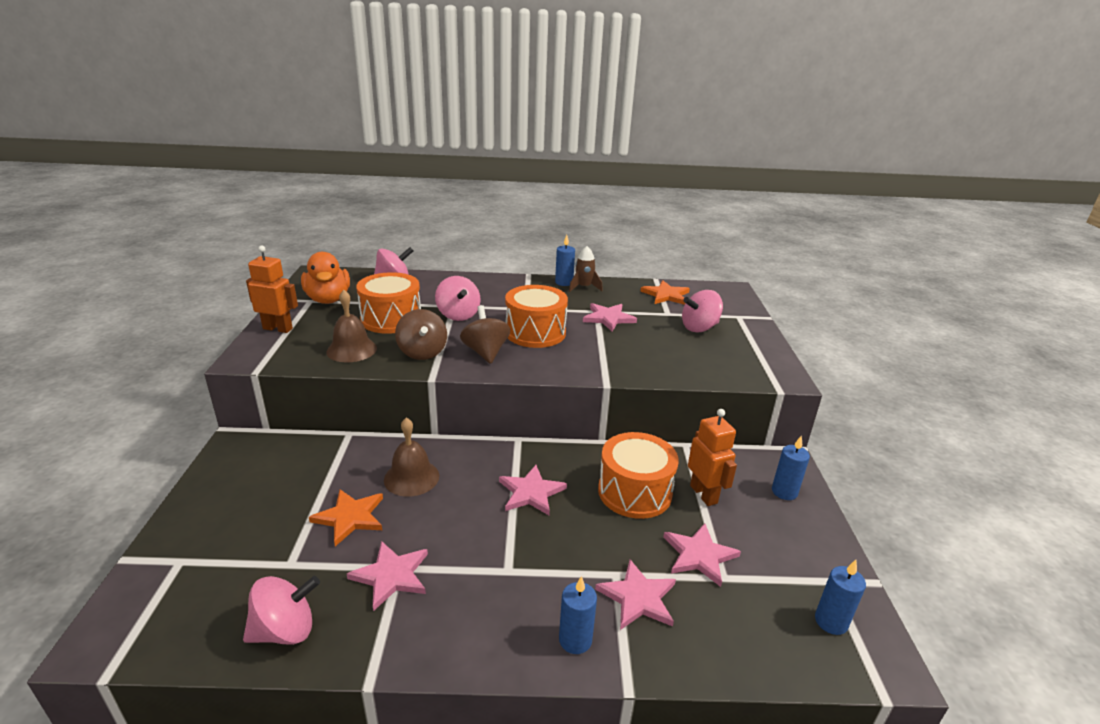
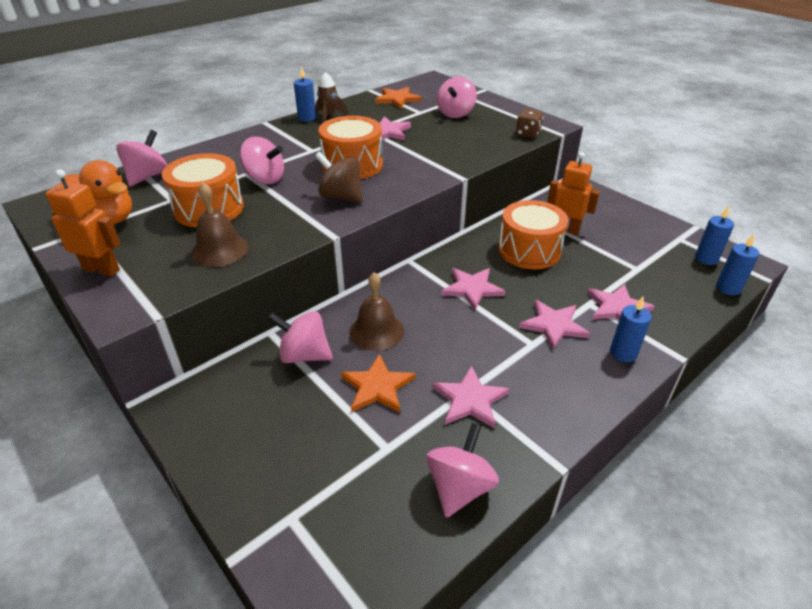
camera: 40 degrees left, 10 degrees up
orange robot [246,246,298,333] -> orange robot turned 45 degrees clockwise [46,169,121,277]
brown spinning top [395,309,447,360] -> none
pink star [663,523,741,587] -> pink star moved to [519,300,590,350]
blue candle [772,435,810,500] -> blue candle moved to [716,234,759,295]
none -> pink spinning top [268,311,333,363]
none -> brown dice [516,109,543,138]

